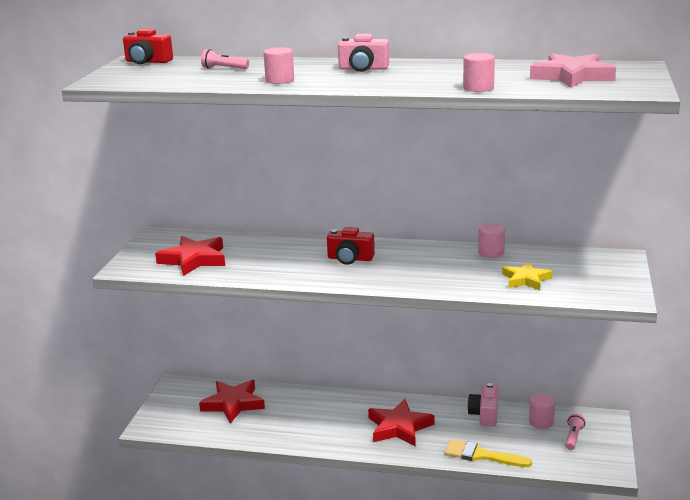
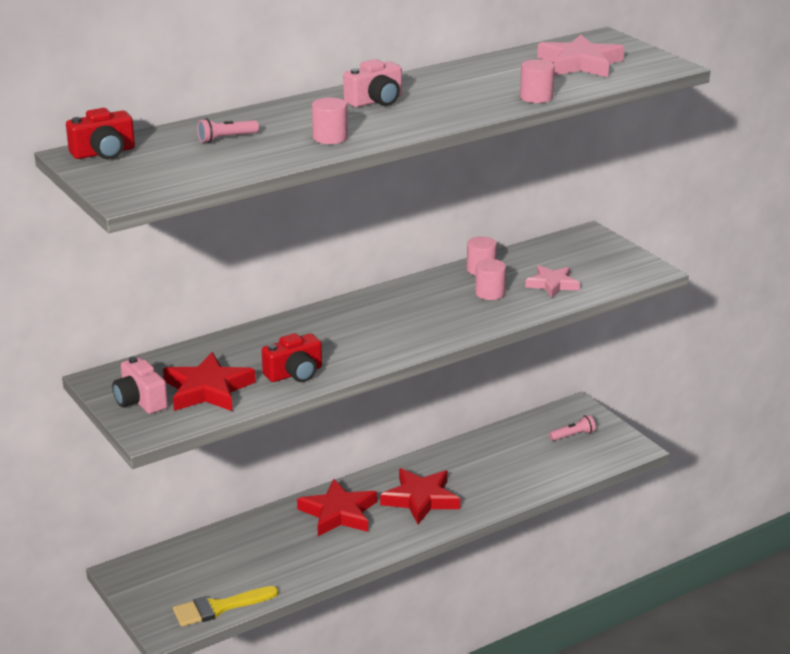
camera: 45 degrees left, 5 degrees up
red star [199,380,265,423] -> red star moved to [297,479,377,536]
red camera [327,227,375,265] -> red camera moved to [262,333,322,382]
yellow brush [445,439,532,467] -> yellow brush moved to [173,586,278,627]
pink camera [467,383,498,426] -> pink camera moved to [112,357,168,414]
yellow star [502,261,552,290] -> pink star [525,265,580,298]
pink cylinder [529,394,555,429] -> pink cylinder moved to [475,259,506,300]
pink flashlight [566,413,585,450] -> pink flashlight turned 90 degrees clockwise [549,415,596,441]

